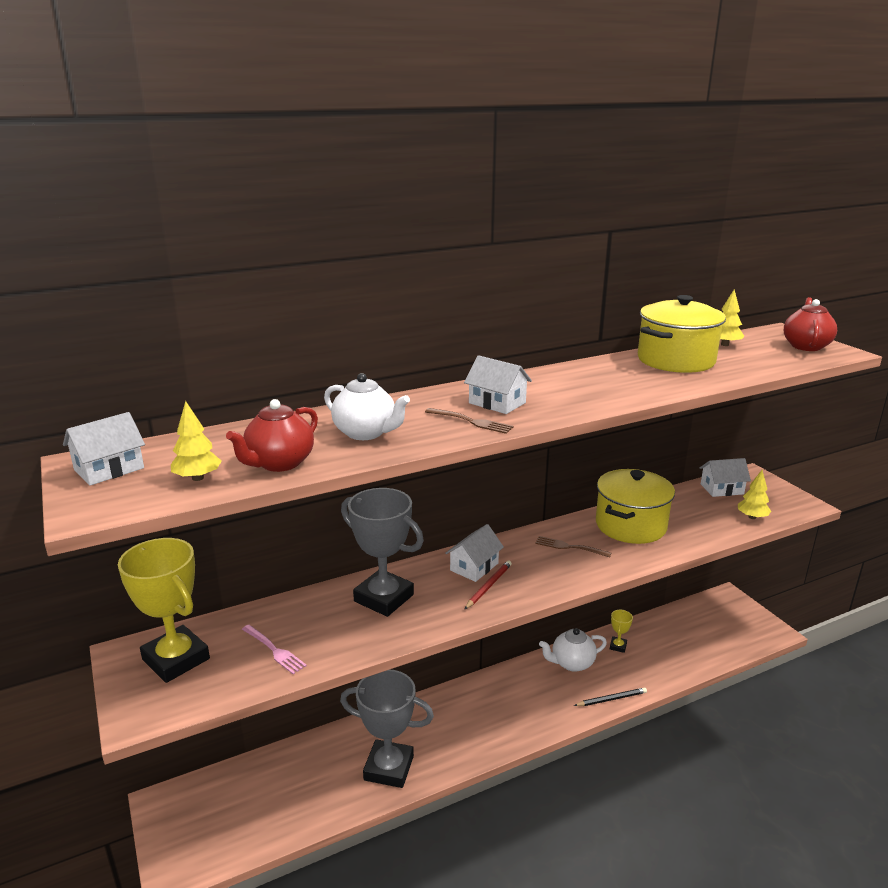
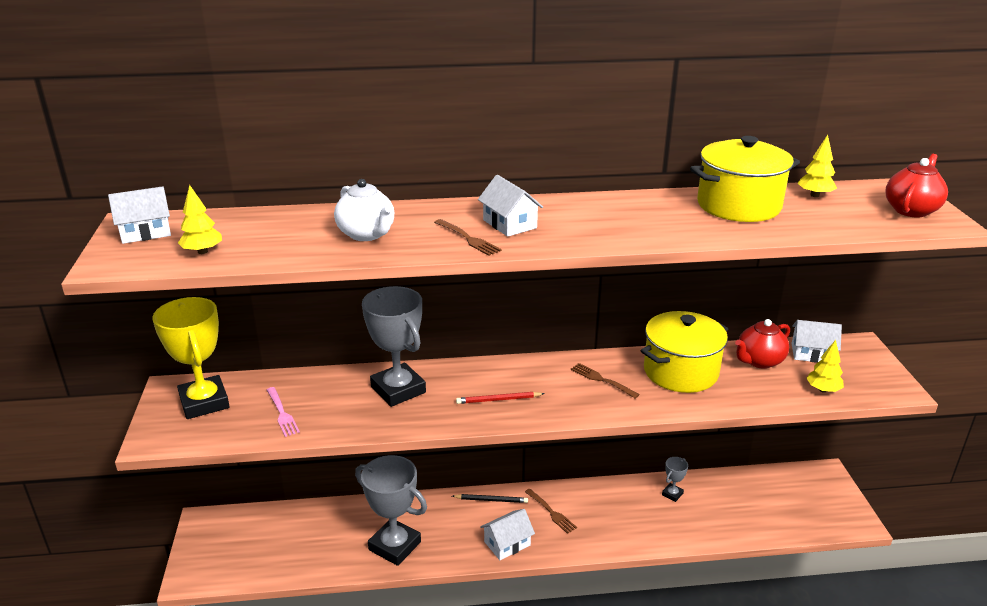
camera: 20 degrees right, 5 degrees up
red teapot [226,399,318,472] -> red teapot moved to [735,319,790,369]
white house [445,524,504,582] -> white house moved to [480,509,535,560]
red pencil [464,560,512,610] -> red pencil turned 150 degrees counterclockwise [456,392,545,404]
white teapot [539,628,607,672] -> none
black pencil [574,688,647,706] -> black pencil moved to [452,494,528,503]
yellow trophy [610,610,633,653] -> grey trophy [662,457,688,502]
none -> brown fork [525,489,577,534]

